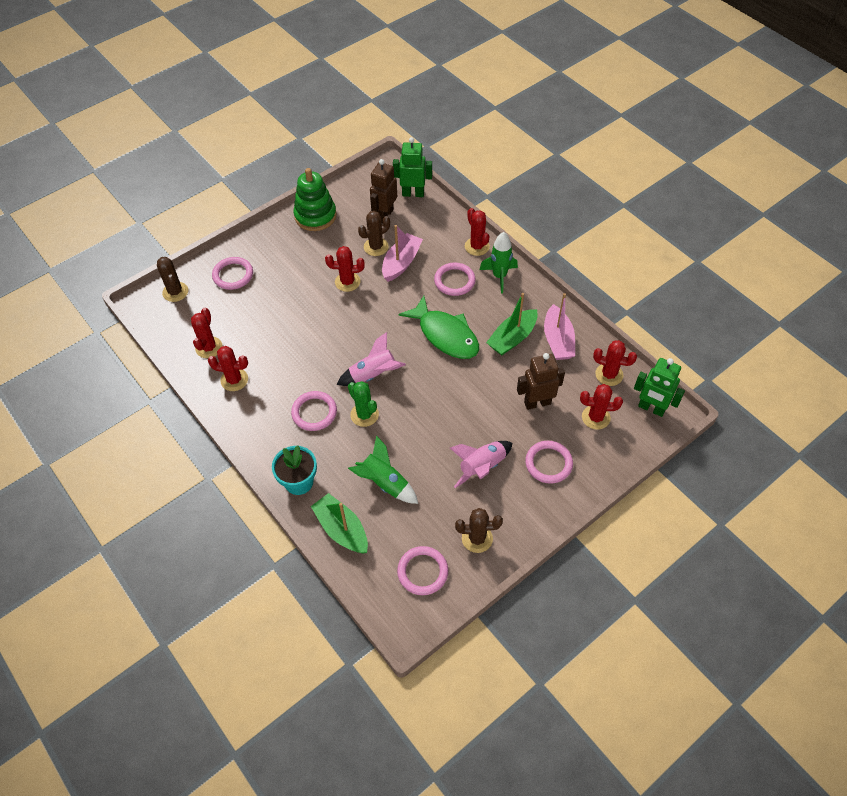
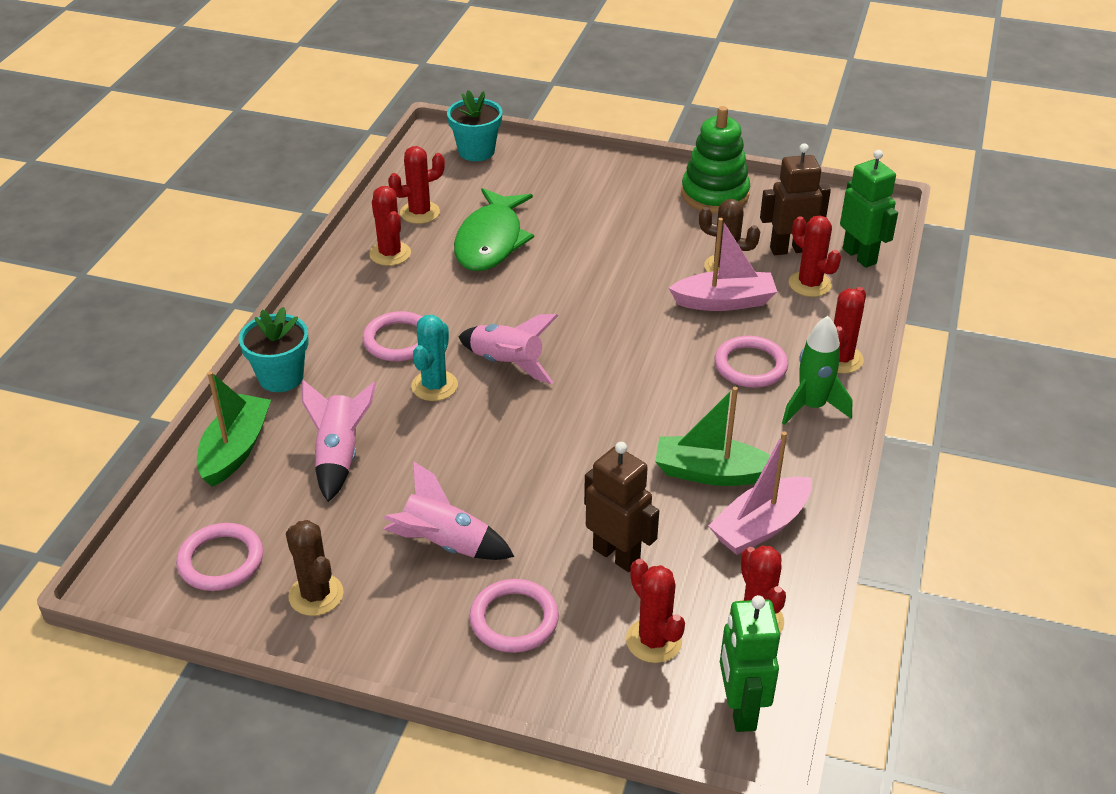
camera: 55 degrees right, 15 degrees down
brown cactus [157,257,188,302] -> turquoise flower pot [447,90,502,161]
pink ring [212,257,253,290] -> none
red cactus [325,246,365,292] -> red cactus moved to [789,215,841,297]
green cactus [348,381,379,427] -> turquoise cactus [411,315,458,401]
green rocket [348,436,418,504] -> pink rocket [302,380,376,502]
green fish [399,296,479,359] -> green fish moved to [454,188,534,271]

